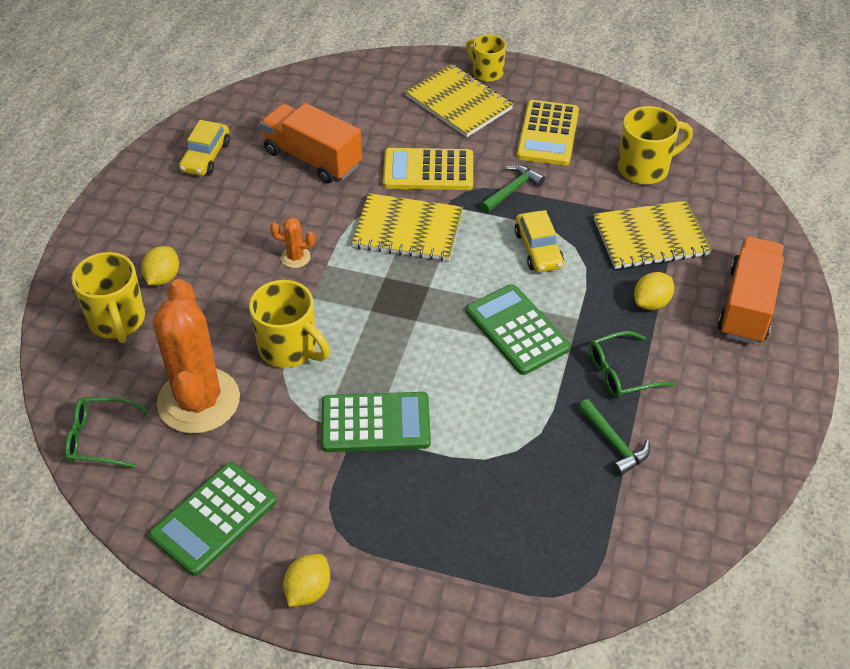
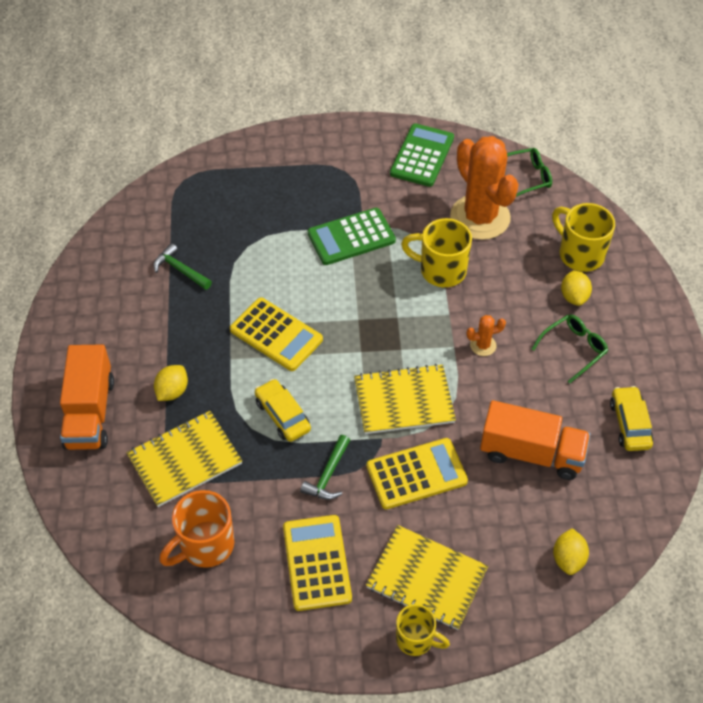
camera: 160 degrees right, 5 degrees up
yellow lemon [283,554,330,607] -> yellow lemon moved to [553,528,589,575]
green calculator [466,284,571,375] -> yellow calculator [230,298,323,371]
green glasses [589,331,674,398] -> green glasses moved to [531,315,608,383]
yellow mug [618,106,693,184] -> orange mug [159,490,234,568]

